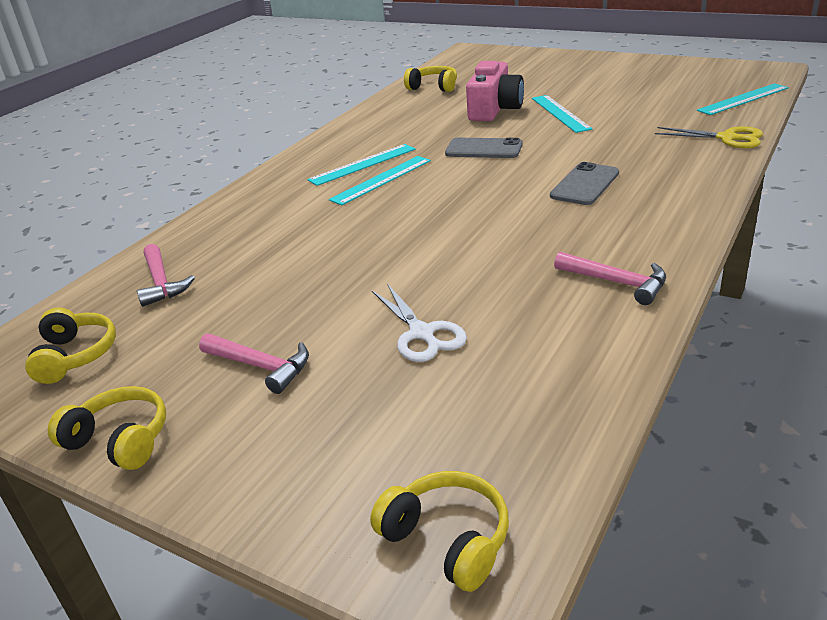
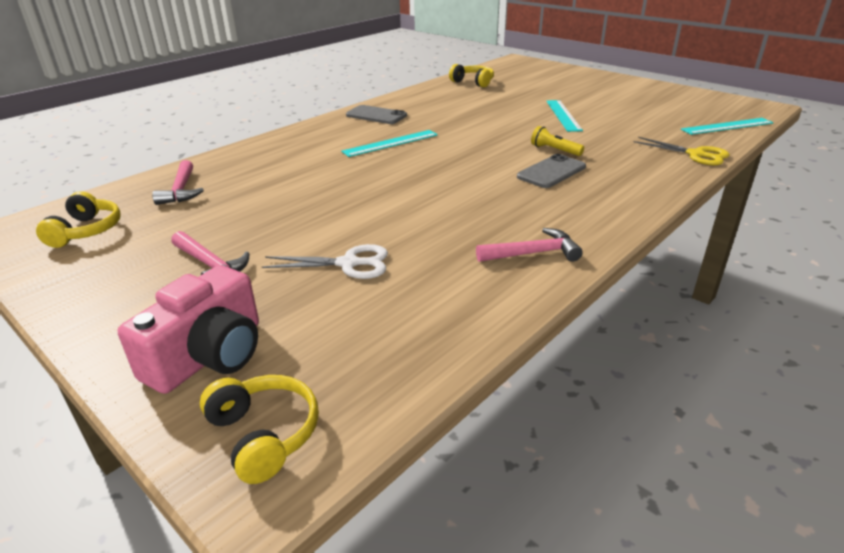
camera: 10 degrees right, 0 degrees up
yellow headphones [48,386,166,470] -> none
turquoise ruler [307,144,415,186] -> none
white scissors [372,284,467,362] -> white scissors turned 75 degrees counterclockwise [262,244,388,279]
grey phone [445,138,523,158] -> grey phone moved to [346,105,407,124]
pink camera [466,61,524,121] -> pink camera moved to [118,265,259,394]
pink hammer [554,252,666,305] -> pink hammer turned 60 degrees counterclockwise [476,228,583,262]
none -> yellow flashlight [531,126,584,156]

